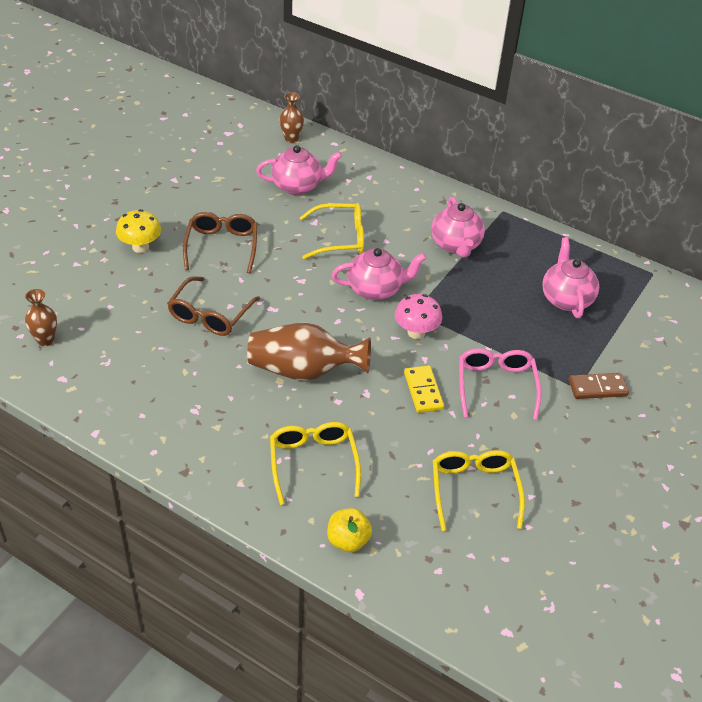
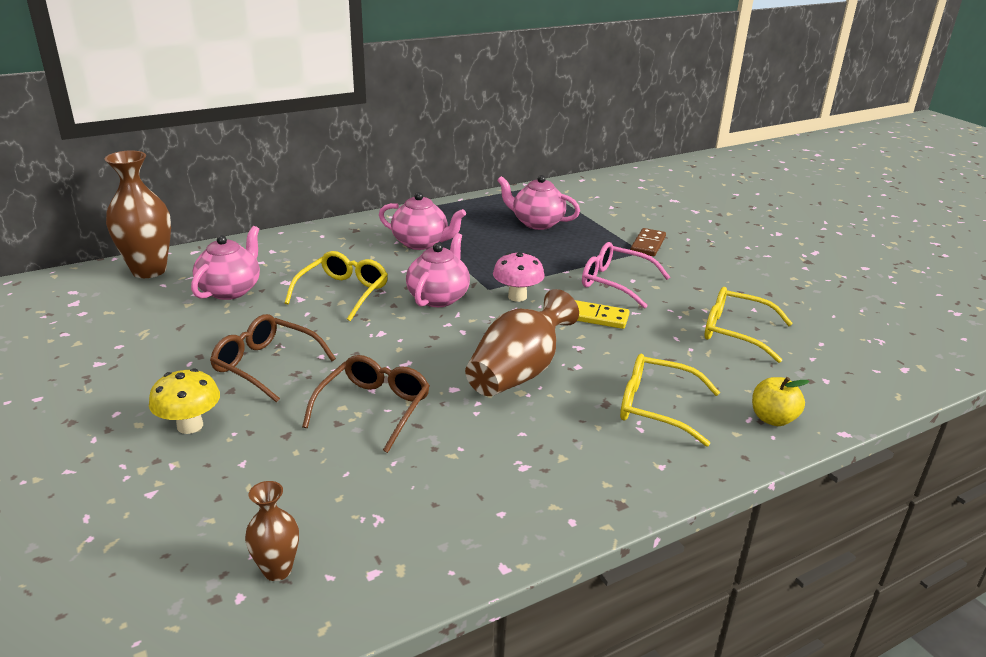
camera: 60 degrees left, 15 degrees down
brown glasses [167,276,260,336] -> brown glasses turned 120 degrees counterclockwise [302,355,430,453]
brown vase [280,92,304,143] -> brown vase [105,150,171,278], size x1.88

